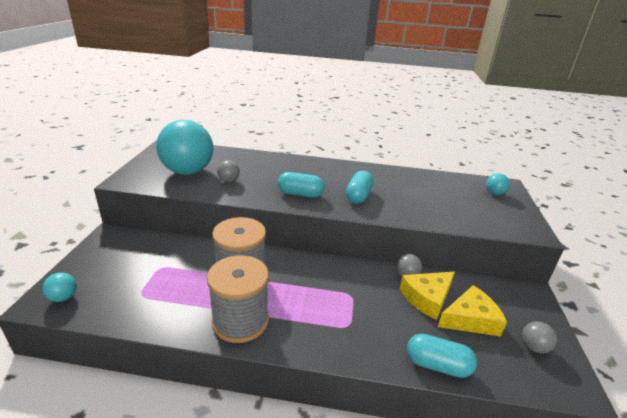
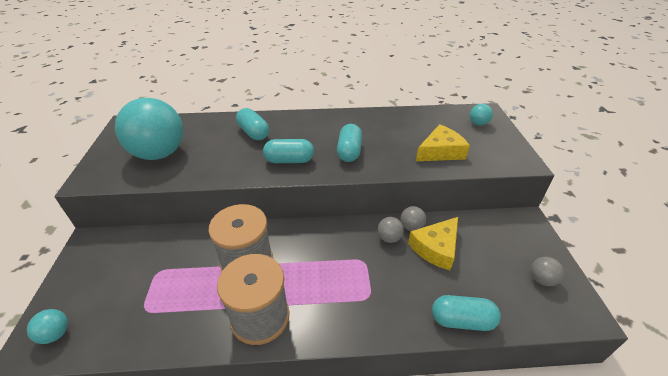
camera: 10 degrees left, 10 degrees up
grey ball [217,160,240,182] -> grey ball moved to [377,217,404,243]
yellow cheese [438,285,507,337] -> yellow cheese moved to [416,124,470,161]
none -> turquoise capsule [236,108,269,140]

